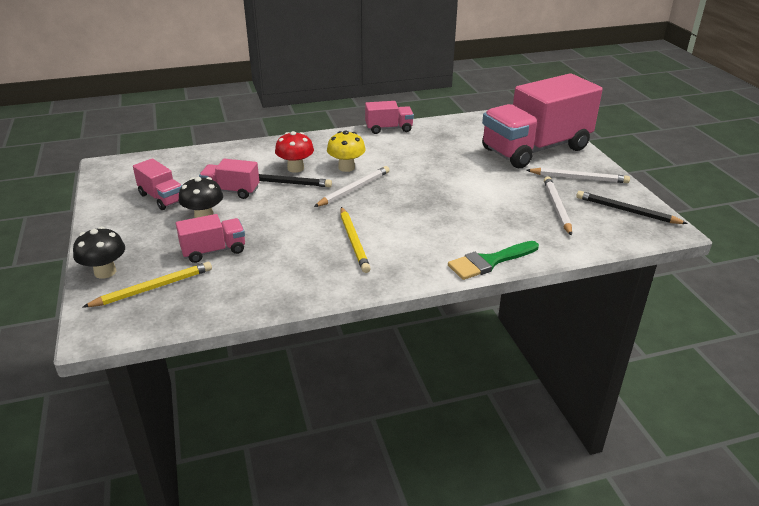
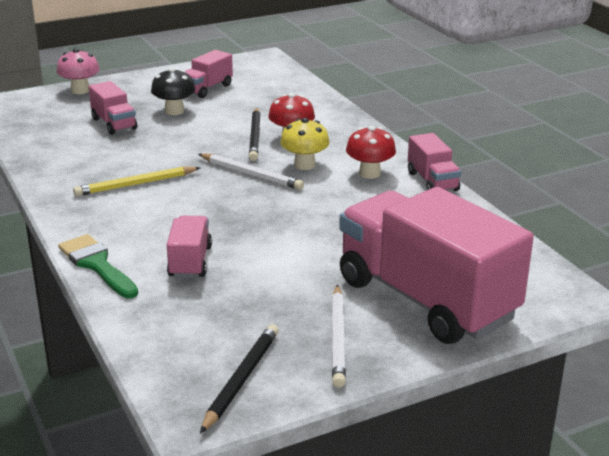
camera: 80 degrees right, 5 degrees down
black mushroom [73,226,125,279] -> pink mushroom [57,48,100,94]
yellow pencil [83,262,212,307] -> none
pink truck [199,159,260,199] -> pink truck moved to [167,216,212,278]
white pencil [544,176,572,236] -> none
none -> red mushroom [346,126,396,179]

